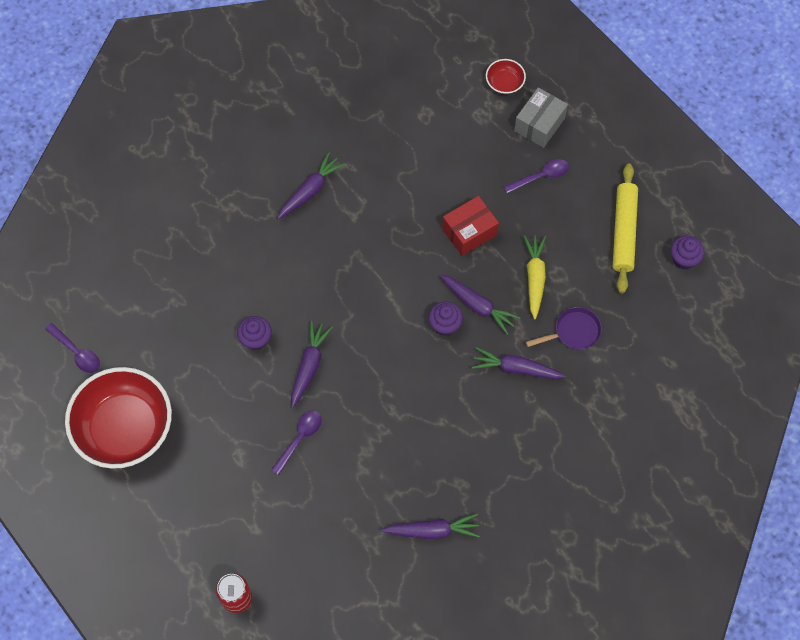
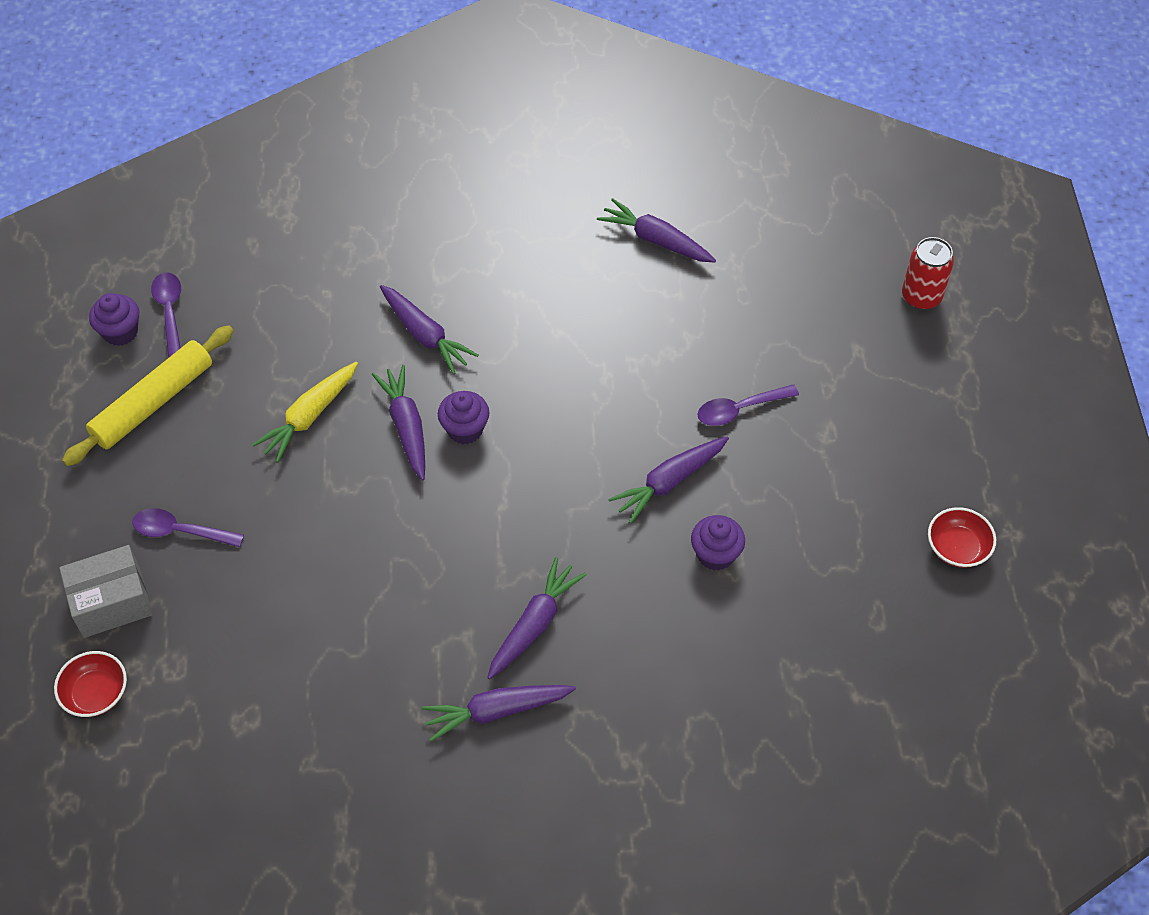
camera: 145 degrees left, 10 degrees down
purple spoon [45,323,100,373] -> purple spoon moved to [151,273,181,358]
red bowl [65,367,172,469] -> red bowl [928,507,996,568], size x0.43
red box [442,196,499,256] -> none
purple pan [526,307,602,350] -> none
none -> purple carrot [487,557,587,679]

